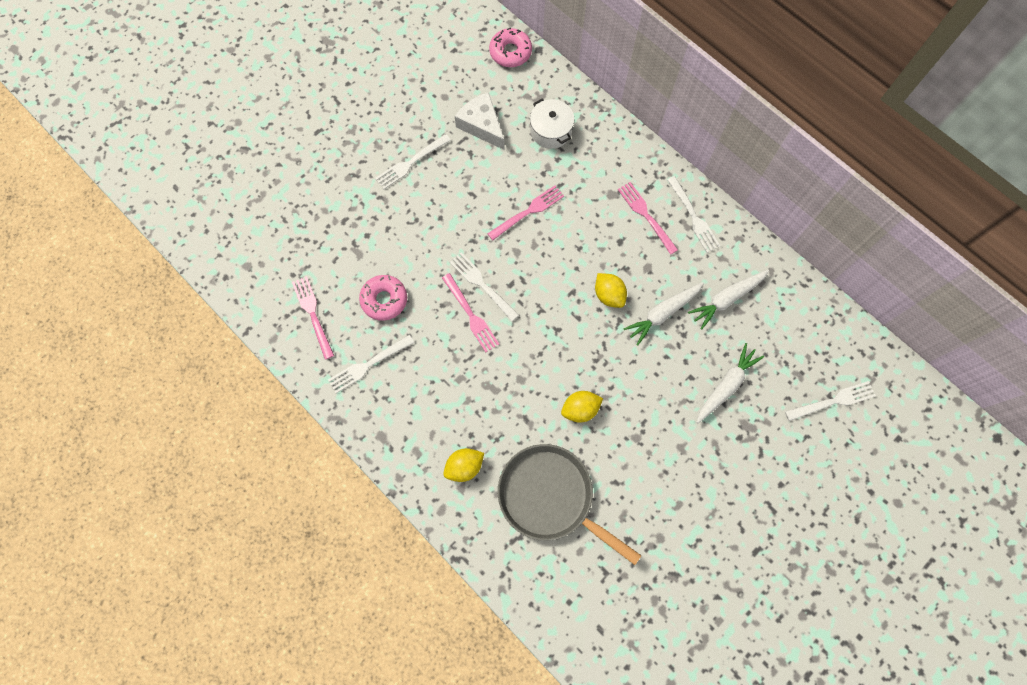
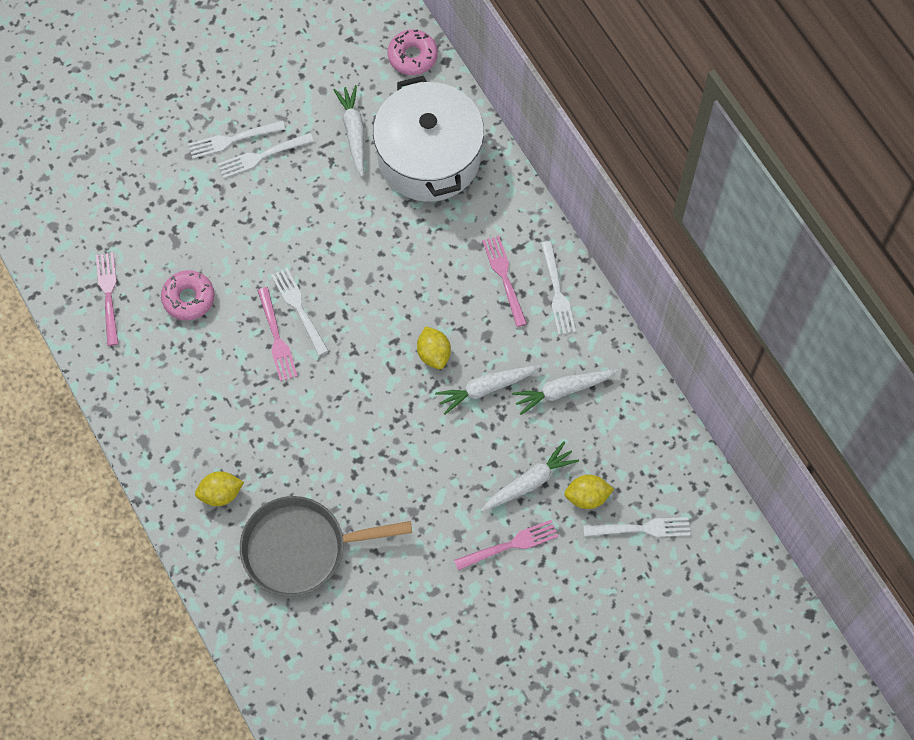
camera: 15 degrees right, 5 degrees down
white fork [328,335,414,393] -> white fork moved to [188,121,285,159]
white cheese [455,92,505,150] -> white carrot [334,85,364,176]
pink fork [487,185,564,240] -> pink fork moved to [454,520,558,570]
grey pan [498,444,642,565] -> grey pan turned 60 degrees counterclockwise [240,496,412,597]
white pot [530,98,574,149] -> white pot [373,76,484,202], size x2.14
yellow lemon [561,391,603,423] -> yellow lemon moved to [564,475,614,509]

